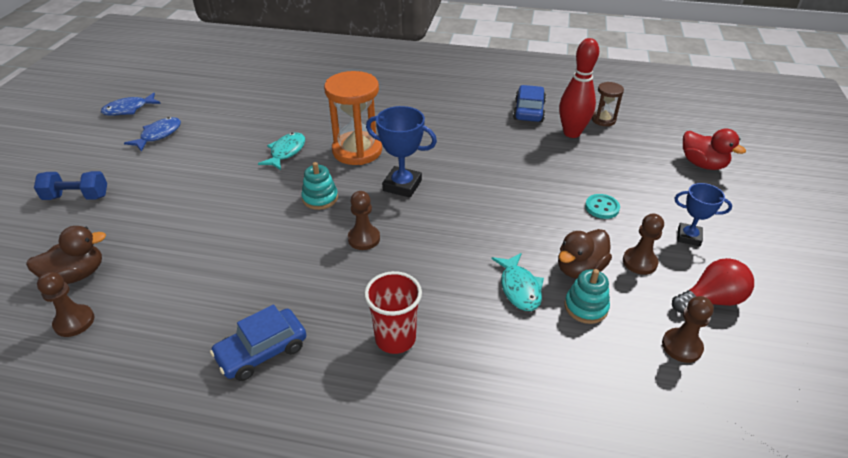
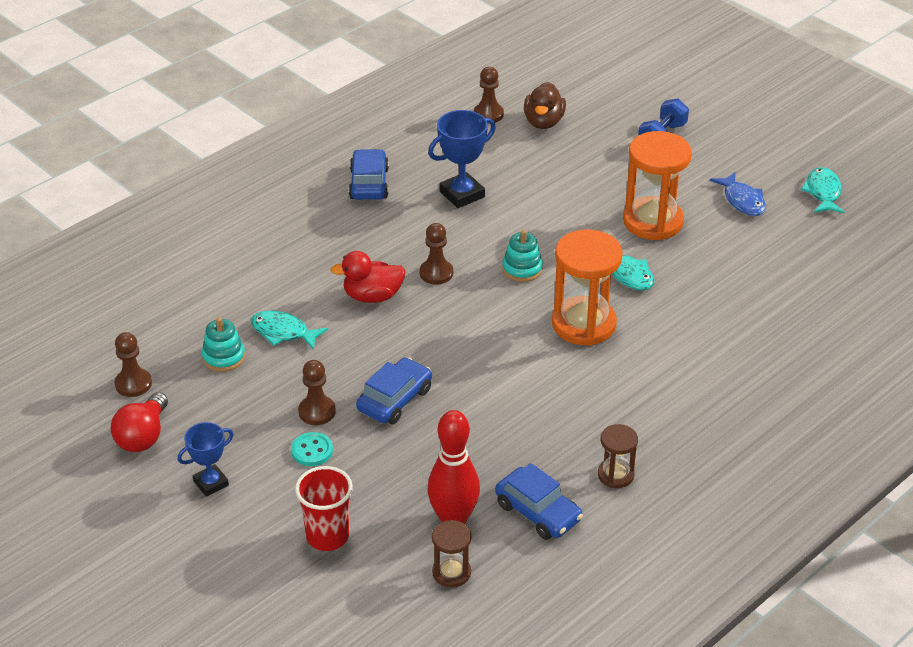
camera: 125 degrees right, 0 degrees up
blue fish [101,93,161,116] -> turquoise fish [800,167,845,214]
red cup [364,271,422,354] -> red cup moved to [295,466,353,551]
blue trophy [366,106,437,198] -> blue trophy moved to [428,110,496,208]
brown duck [558,229,612,279] -> none
brown pawn [623,214,664,275] -> brown pawn moved to [298,360,336,425]
red duck [683,128,746,170] -> red duck moved to [331,251,406,303]
none -> blue car [356,357,432,424]
none -> brown hourglass [598,424,638,488]
none -> orange hourglass [623,131,692,240]

